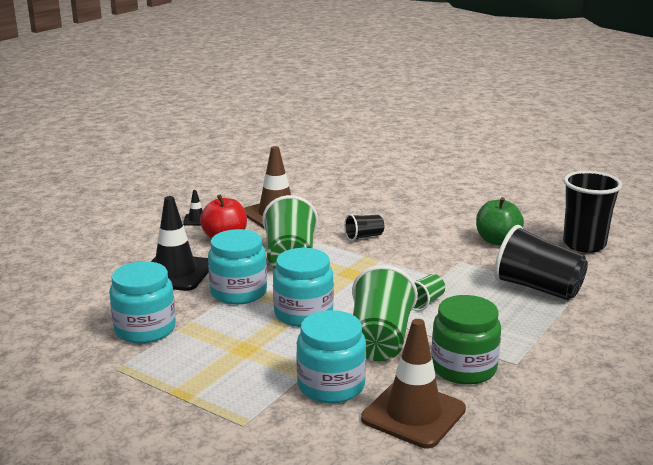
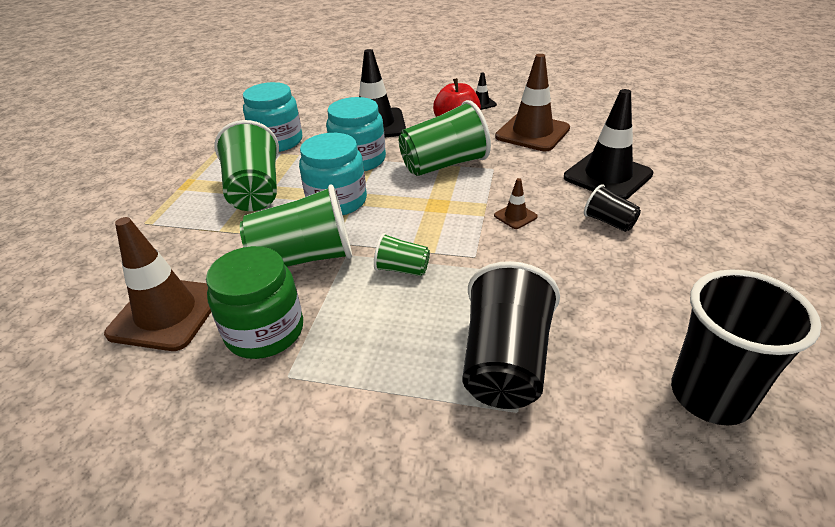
camera: 70 degrees right, 15 degrees up
turquoise jar [296,310,366,403] -> none
black cup [344,214,384,241] -> black cup moved to [584,184,641,232]
green apple [476,197,524,245] -> none
none -> green cup [214,120,279,211]
none -> brown traffic cone [494,178,538,229]
none -> black traffic cone [564,89,653,200]

